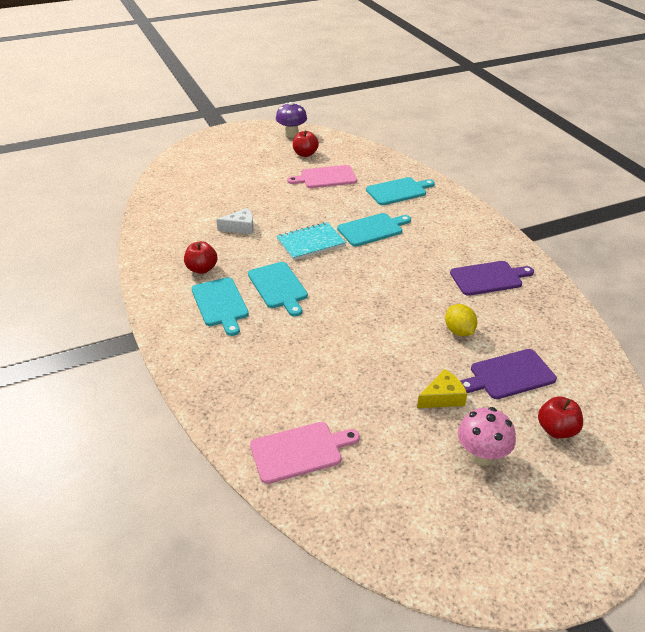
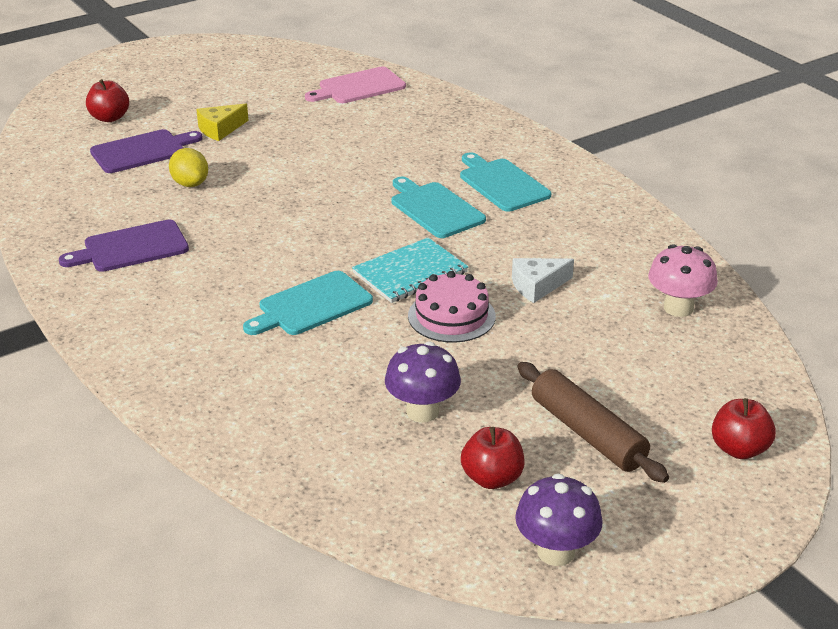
camera: 170 degrees right, 5 degrees down
red apple [184,241,218,274] -> red apple moved to [712,398,776,459]
pink cutting board [287,165,357,188] -> purple mushroom [385,342,461,423]
turquoise cutting board [366,177,435,205] -> none
pink mushroom [458,407,516,466] -> pink mushroom moved to [648,244,718,317]
none -> pink cake [408,271,496,343]
none -> brown rolling pin [517,362,669,483]

